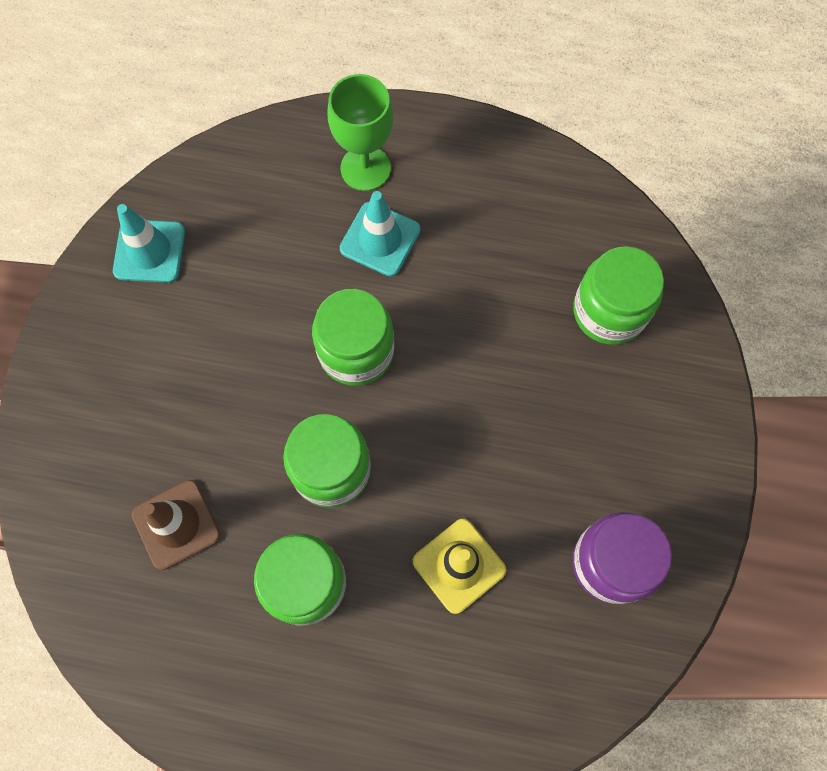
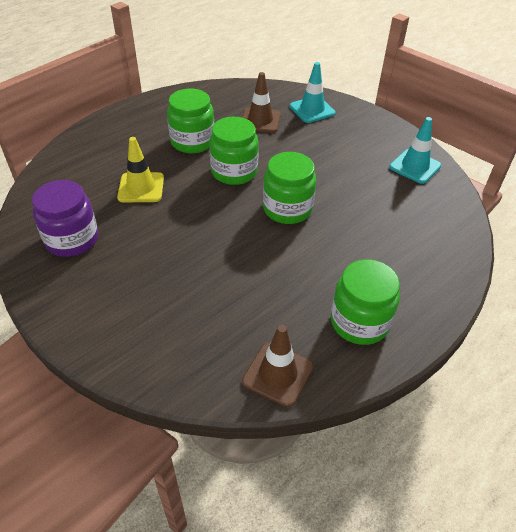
camera: 125 degrees right, 25 degrees down
green goblet [328,74,394,191] -> none
turquoise traffic cone [340,191,421,276] -> turquoise traffic cone moved to [290,62,336,123]
green jar [573,246,664,345] -> green jar moved to [331,259,400,345]
none -> brown traffic cone [242,325,313,407]

